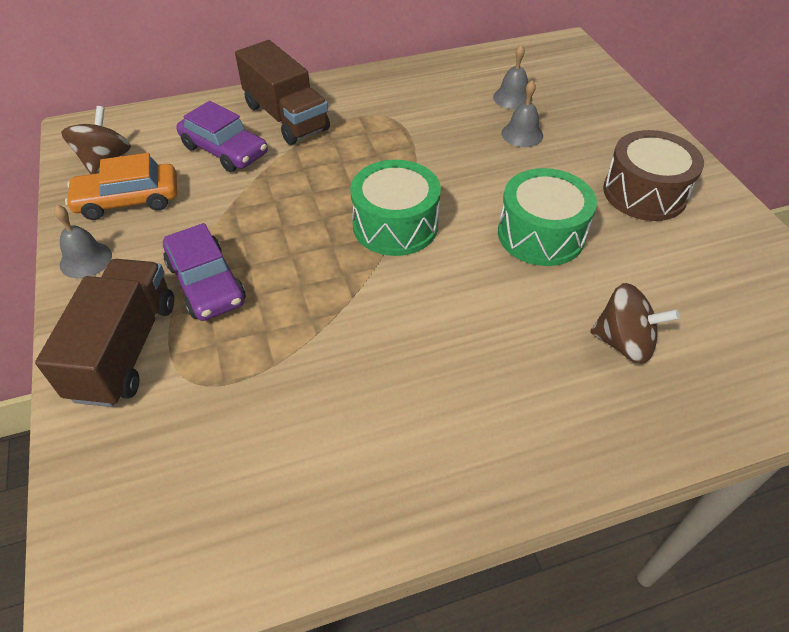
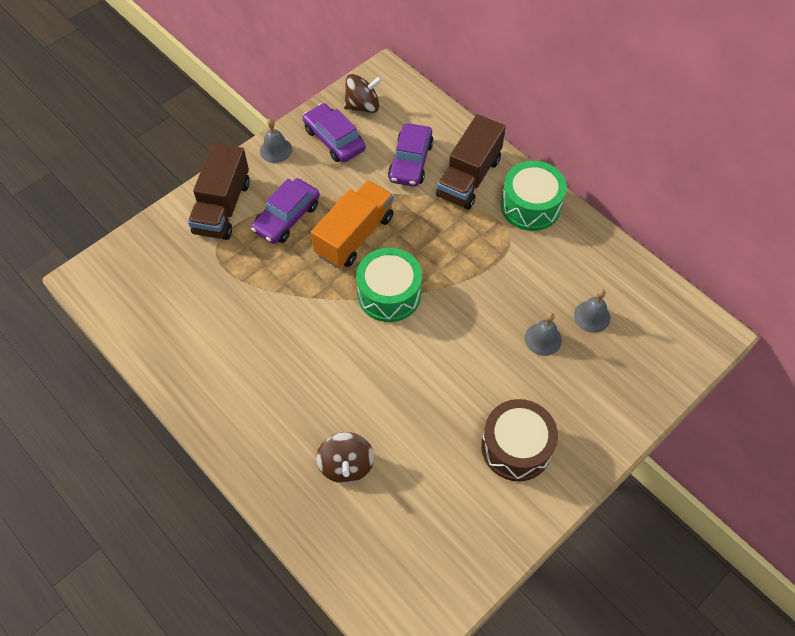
camera: 65 degrees right, 10 degrees up
brown truck [35,259,174,407] -> brown truck turned 120 degrees clockwise [188,143,250,240]
orange car [65,153,177,220] -> purple car [303,103,366,162]
green drum [498,168,597,266] -> green drum moved to [501,161,567,231]
none -> orange truck [311,180,394,268]

